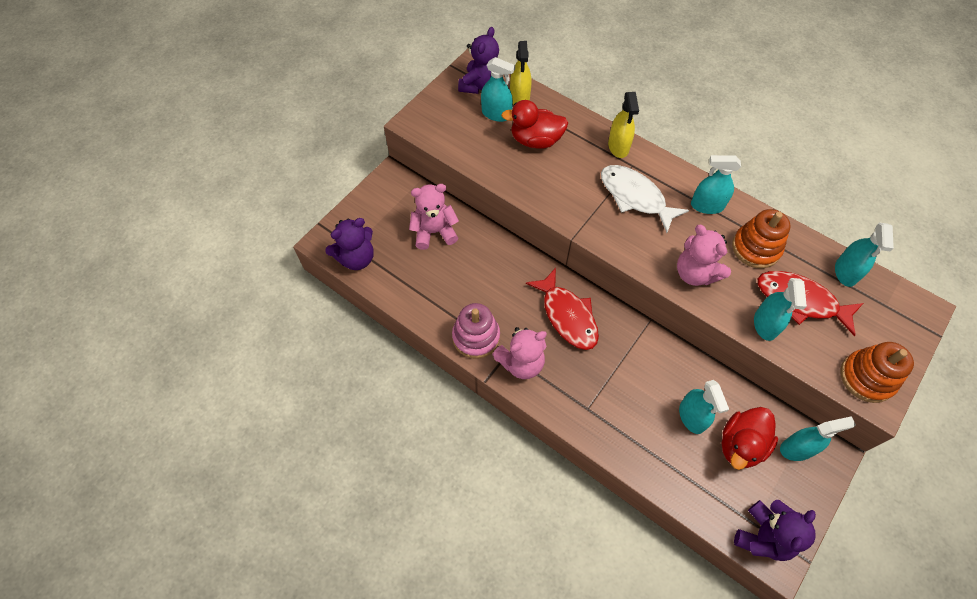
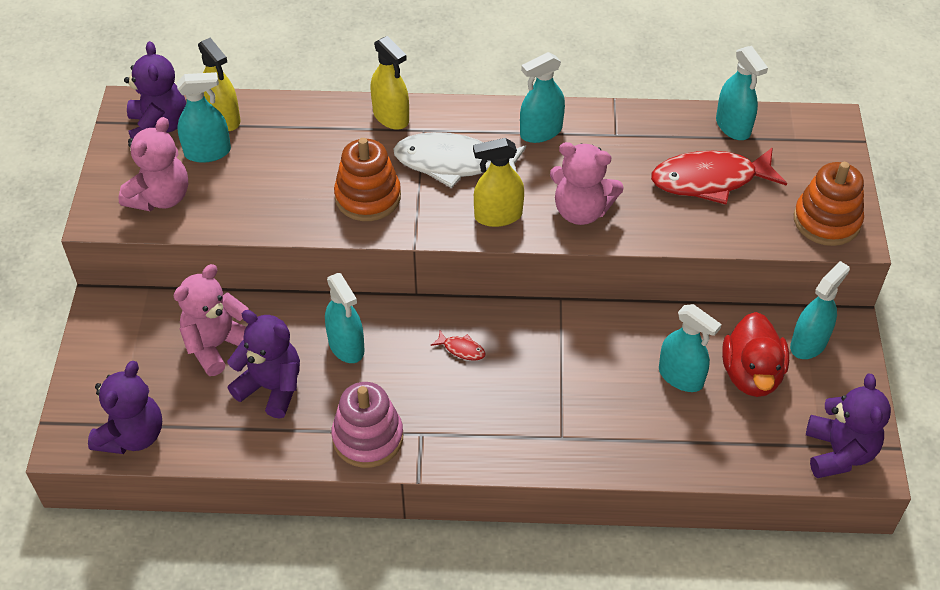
camera: 35 degrees left, 10 degrees down
pink teddy bear [492,327,547,379] -> pink teddy bear moved to [118,117,188,211]
red duck [501,100,568,149] -> none
red fish [526,268,599,350] -> red fish [430,331,486,361], size x0.40
orange stacking toy [732,209,791,269] -> orange stacking toy moved to [334,138,401,221]
turquoise spray bottle [754,278,807,341] -> turquoise spray bottle moved to [325,273,365,363]
none -> purple teddy bear [227,310,300,419]
none -> yellow spray bottle [473,138,524,227]

